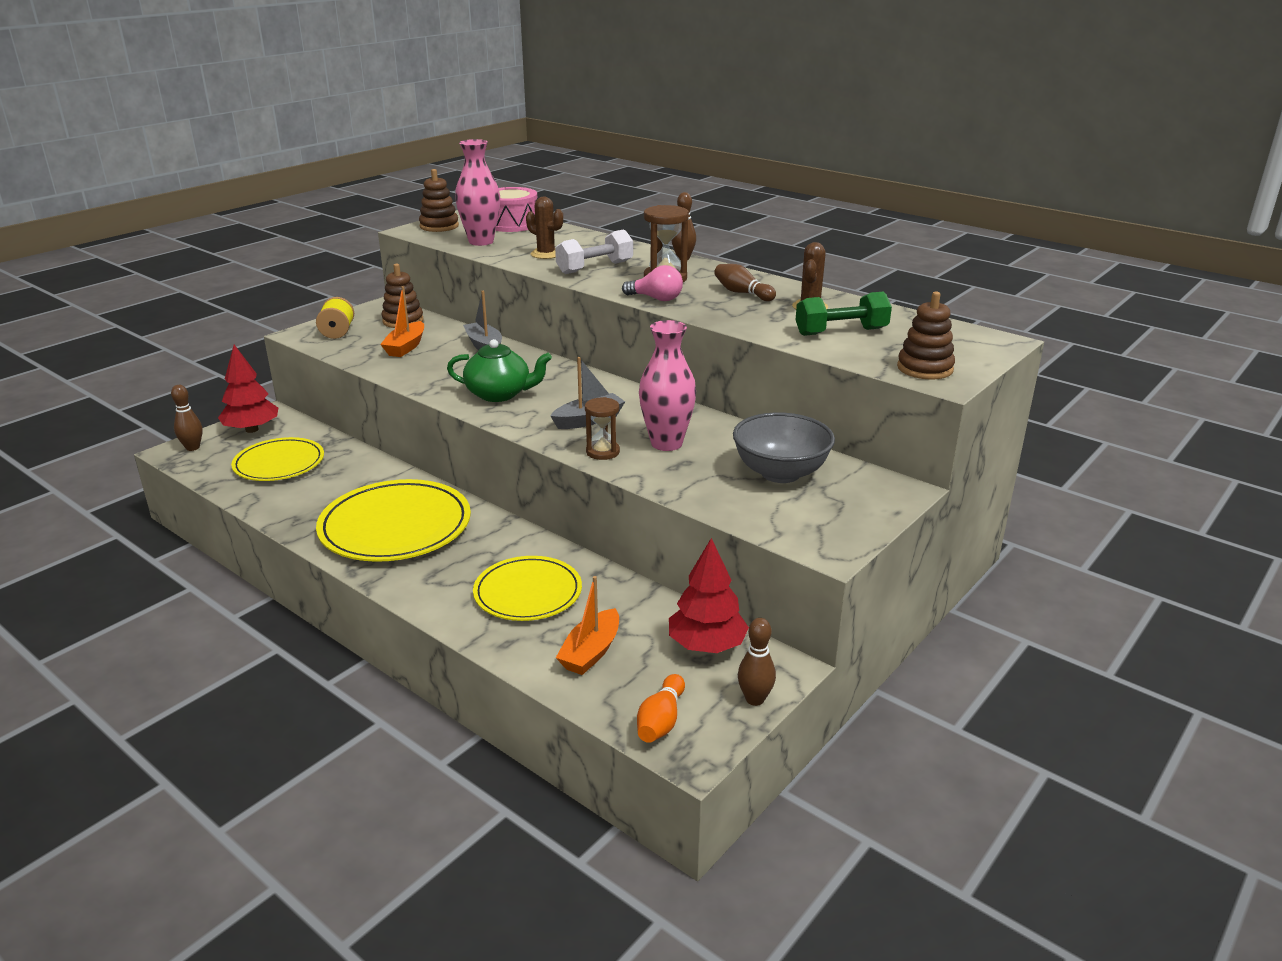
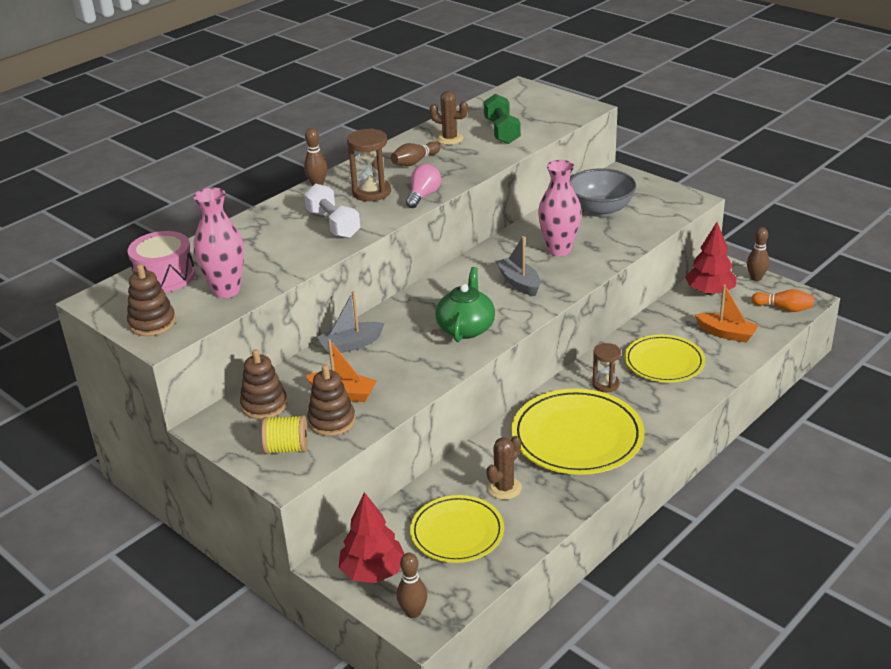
camera: 85 degrees left, 5 degrees up
brown cactus [526,197,563,259] -> brown cactus moved to [486,436,522,500]
brown hourglass [585,397,620,460] -> brown hourglass moved to [592,343,621,392]
brown stacking toy [897,292,955,380] -> brown stacking toy moved to [307,365,355,436]

